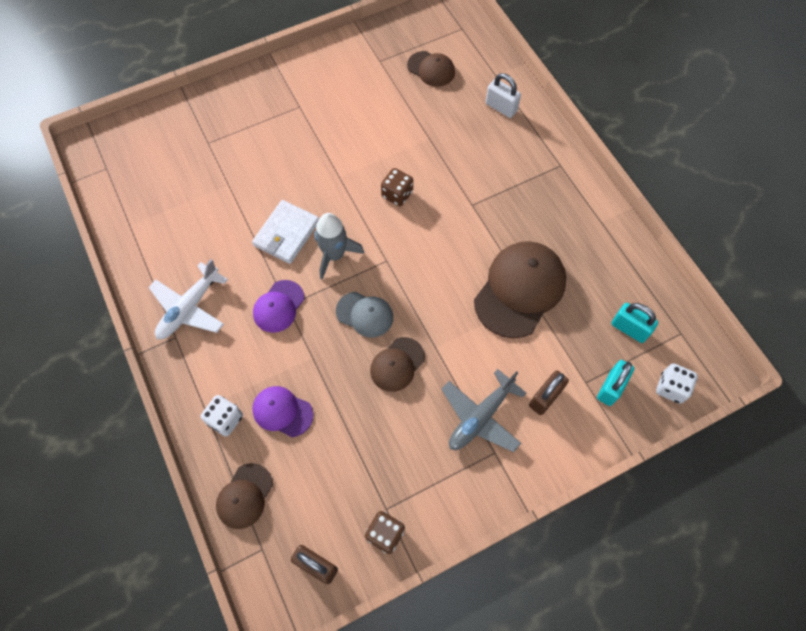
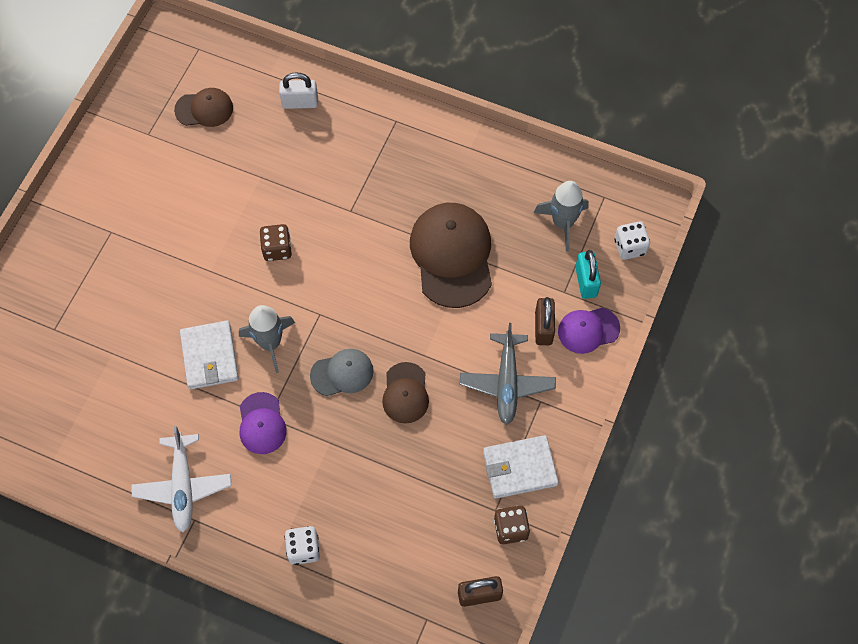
camera: 40 degrees left, 0 degrees up
brown cap [216,463,273,529] -> none
purple cap [252,386,313,437] -> purple cap moved to [558,308,620,354]
turquoise padlock [611,303,658,343] -> grey rocket [534,181,589,251]
none -> white wallet [483,435,559,499]

